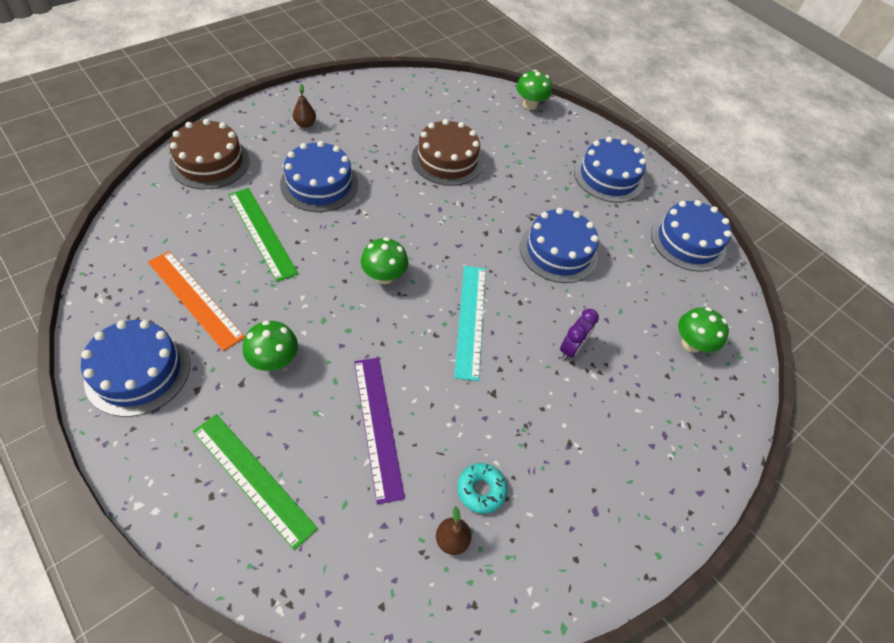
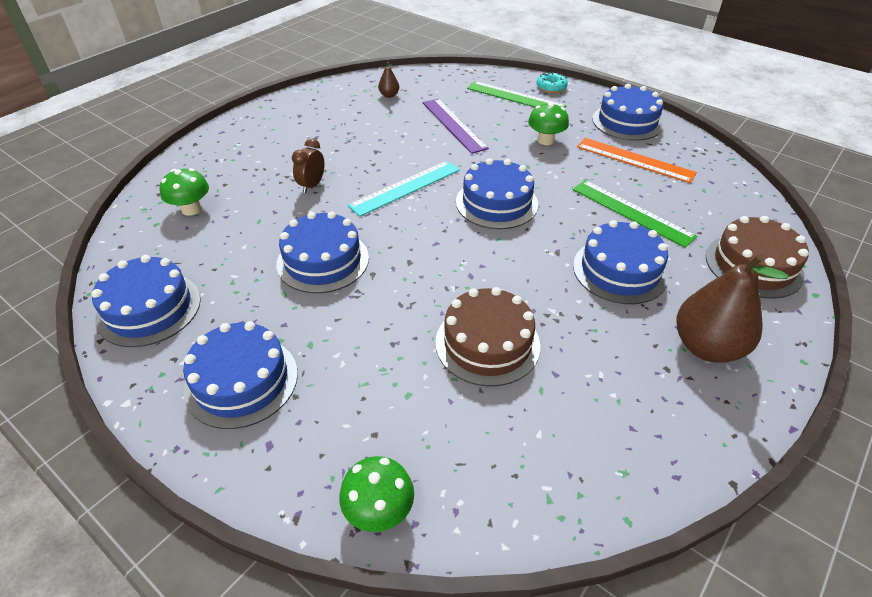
camera: 175 degrees right, 10 degrees down
brown pear [293,84,316,128] -> brown pear [677,254,788,363], size x2.25
green mushroom [361,237,408,284] -> blue cake [456,158,538,229]
turquoise ruler [454,266,486,381] -> turquoise ruler turned 60 degrees clockwise [348,161,460,216]
turquoise donut [457,463,507,514] -> turquoise donut moved to [537,72,568,93]
purple clock [560,309,599,360] -> brown clock [292,139,325,193]

